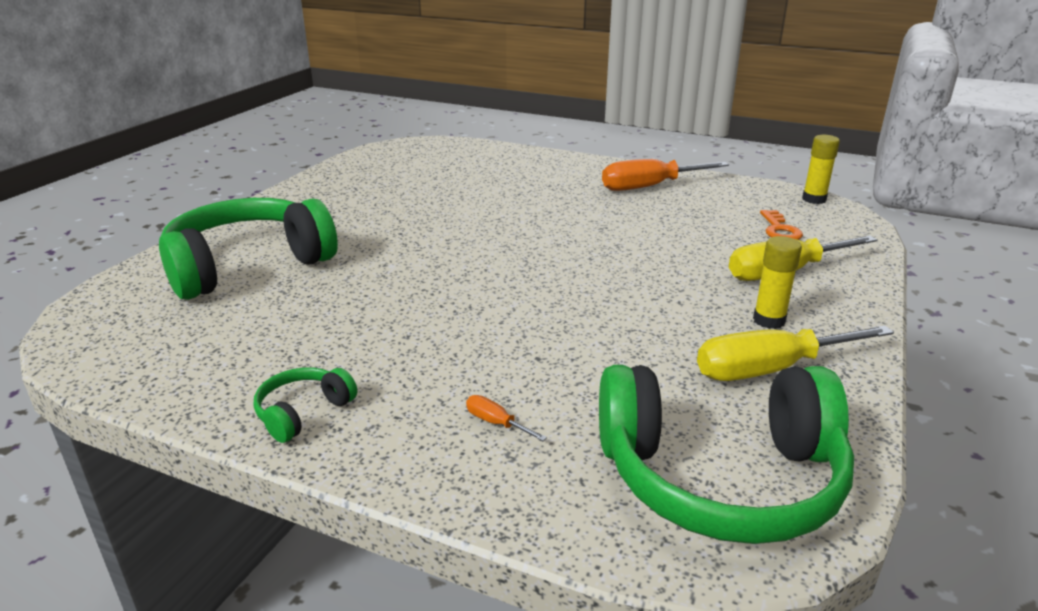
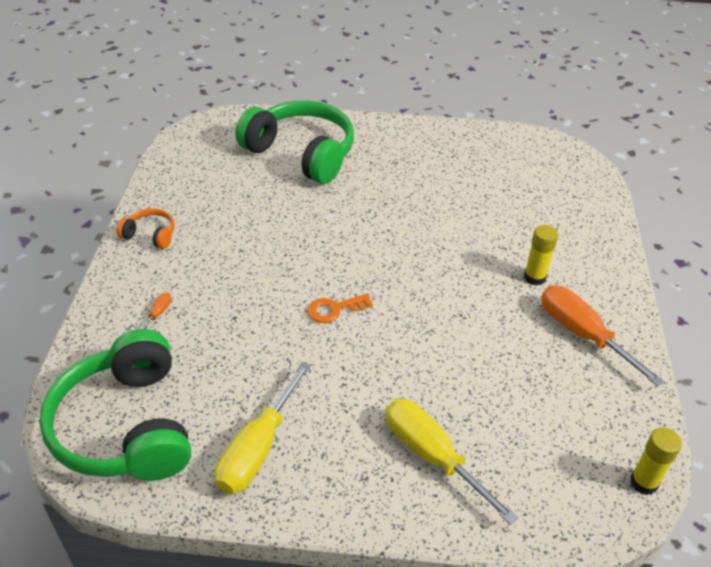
camera: 70 degrees right, 15 degrees up
green headphones [254,367,357,443] -> orange headphones [117,208,175,249]
yellow screwdriver [697,325,894,381] -> yellow screwdriver turned 120 degrees counterclockwise [215,362,311,494]
yellow glue stick [753,236,802,329] -> yellow glue stick moved to [524,225,558,286]
orange key [760,210,803,240] -> orange key moved to [308,294,373,323]

